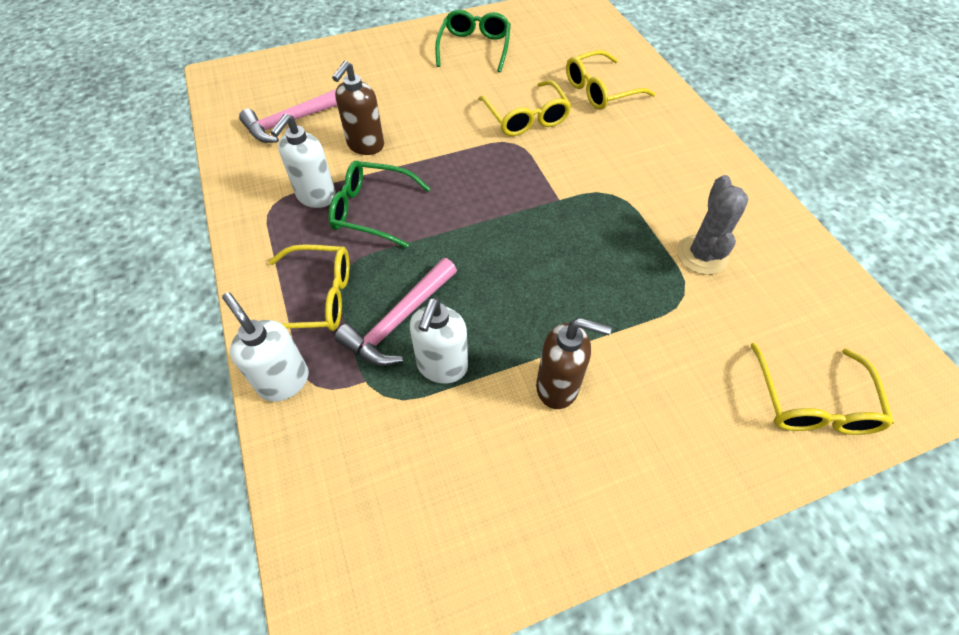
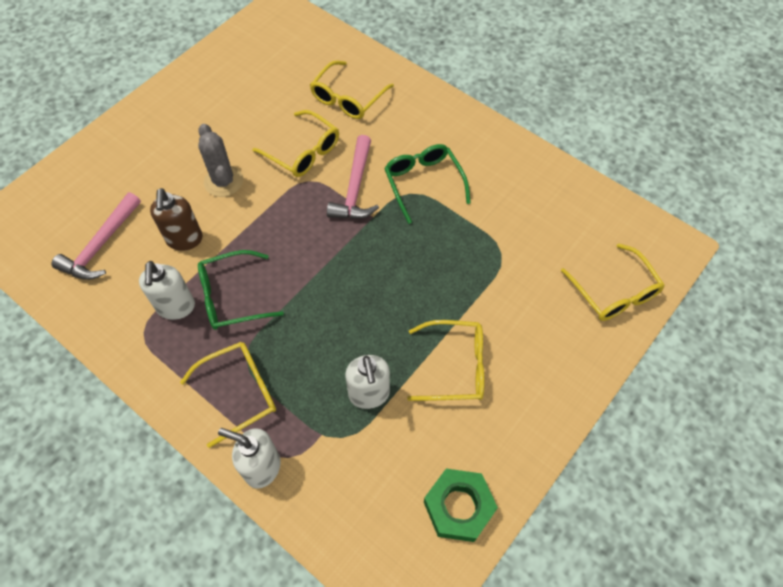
camera: 30 degrees left, 5 degrees up
pink hammer [334,258,457,366] -> pink hammer moved to [327,135,379,219]
green glasses [435,10,511,72] -> green glasses moved to [384,144,471,224]
brown soap dispenser [536,318,612,409] -> yellow glasses [407,320,484,401]
grey cactus [677,175,748,275] -> grey cactus moved to [198,124,243,197]
none -> green nut [424,469,498,542]

